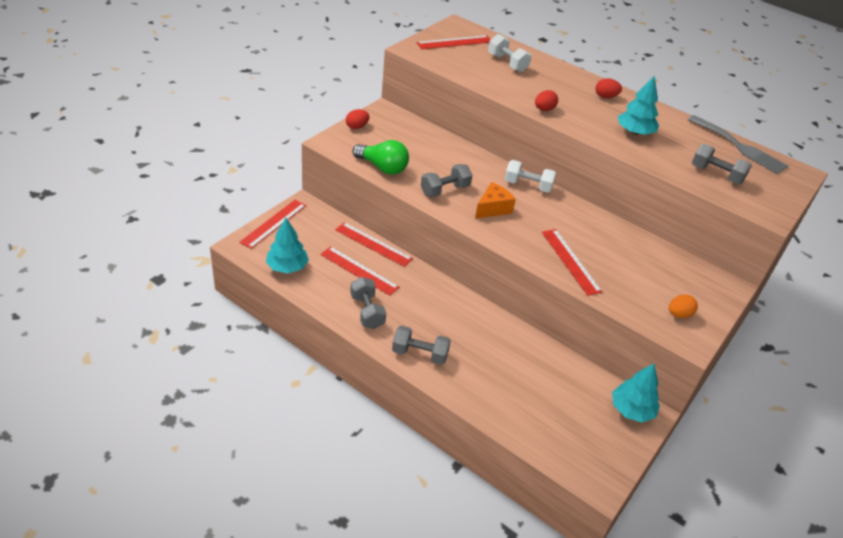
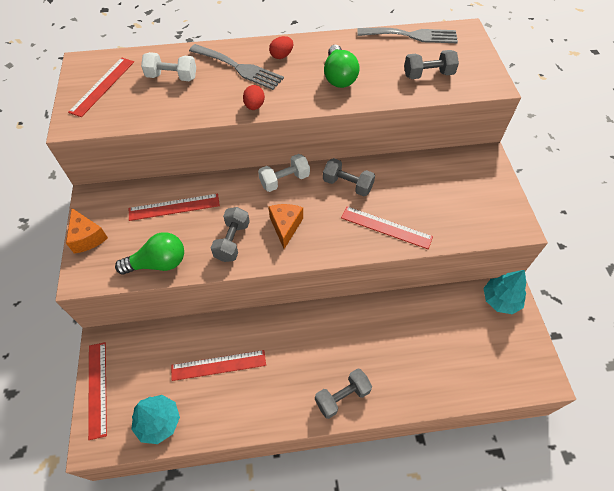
camera: 40 degrees left, 15 degrees up
red ruler [335,222,413,267] -> red ruler moved to [129,194,220,221]
red egg [346,109,369,129] -> orange cheese [66,208,108,254]
grey dumbbell [350,277,386,329] -> grey dumbbell moved to [323,158,375,196]
turquoise tree [618,76,659,135] -> green light bulb [324,45,360,88]
orange egg [669,294,698,318] -> none
none -> grey fork [189,44,284,90]

